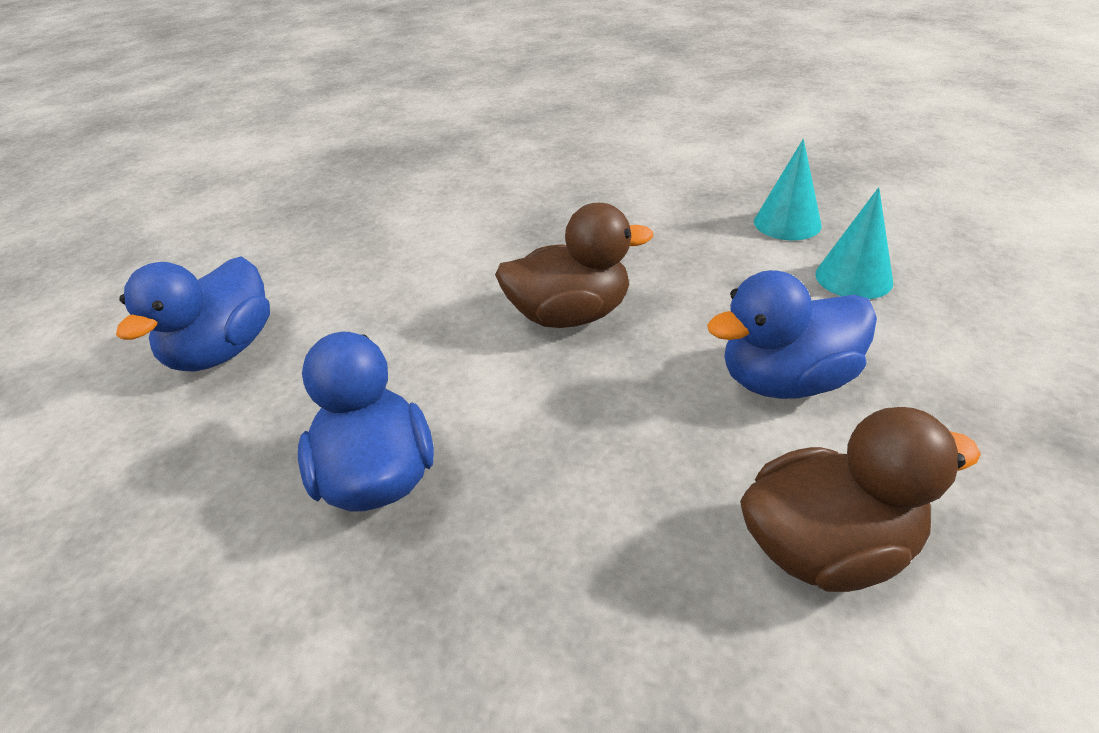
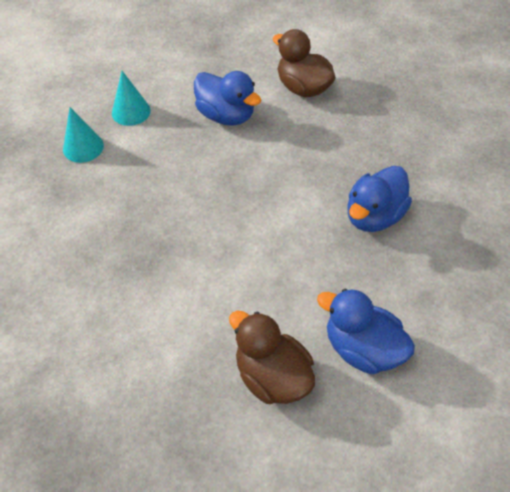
camera: 125 degrees left, 15 degrees up
blue duck [116,256,270,372] -> blue duck turned 135 degrees counterclockwise [317,288,415,374]
brown duck [495,203,653,328] -> brown duck moved to [229,311,315,404]

